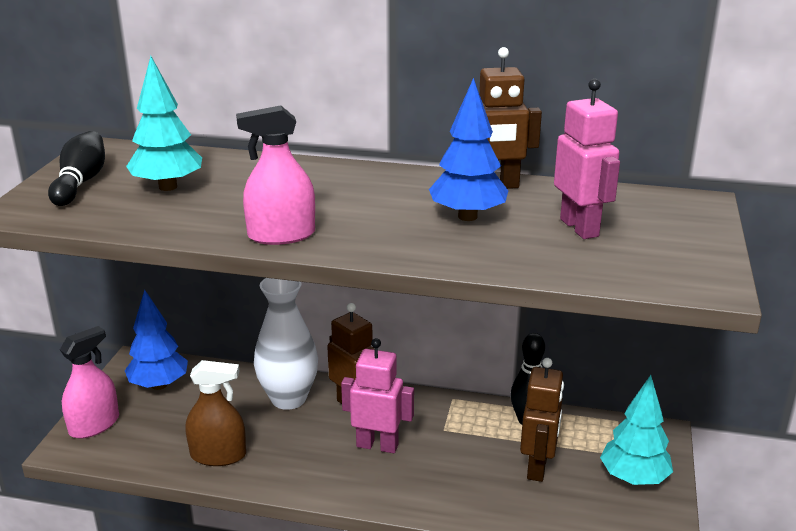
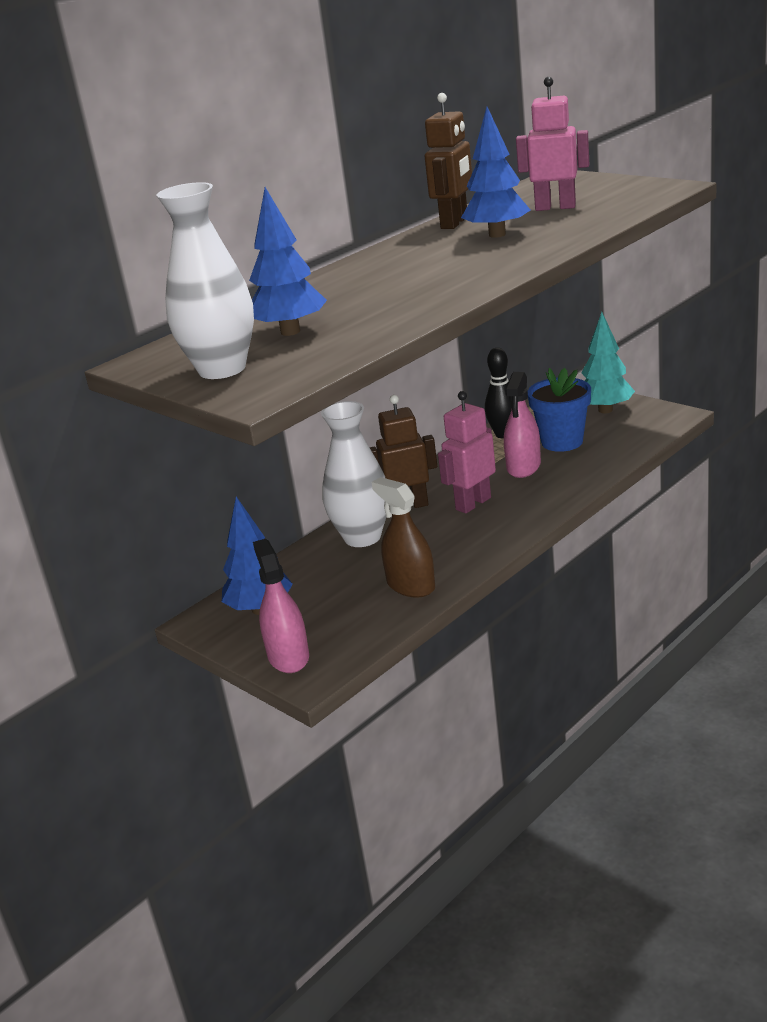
camera: 55 degrees left, 0 degrees up
black bowling pin [48,131,105,206] -> white vase [157,182,254,379]
turquoise tree [126,56,202,191] -> blue tree [249,187,327,336]
brown spray bottle [186,360,246,466] -> brown spray bottle turned 75 degrees counterclockwise [371,477,435,598]
pink spray bottle [236,105,315,245] -> pink spray bottle moved to [504,372,541,478]
brown robot [520,358,564,482] -> blue flower pot [528,368,591,452]

